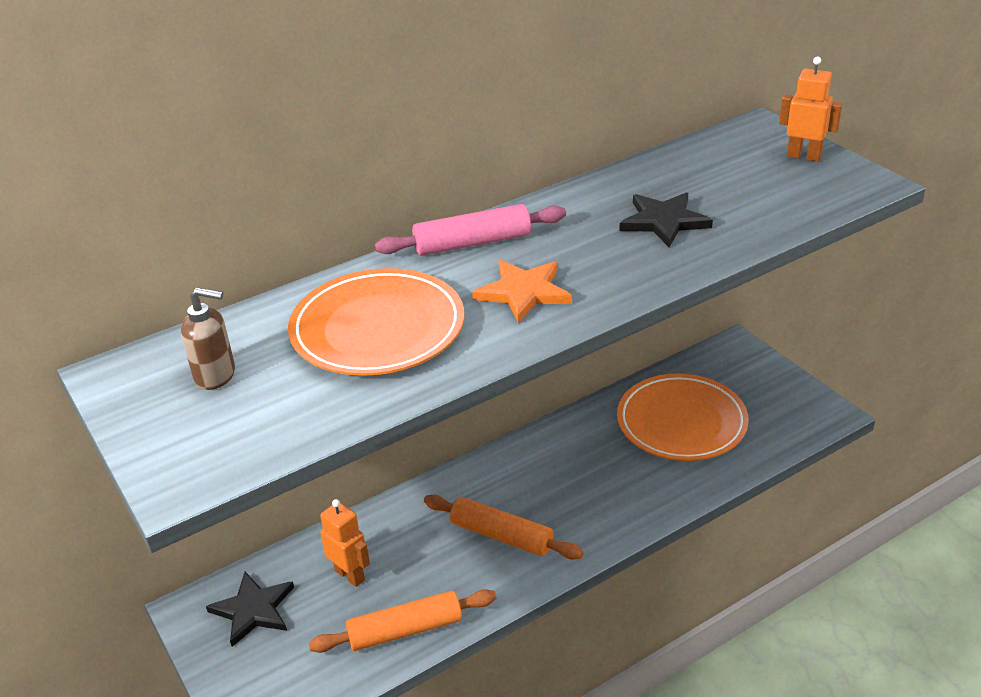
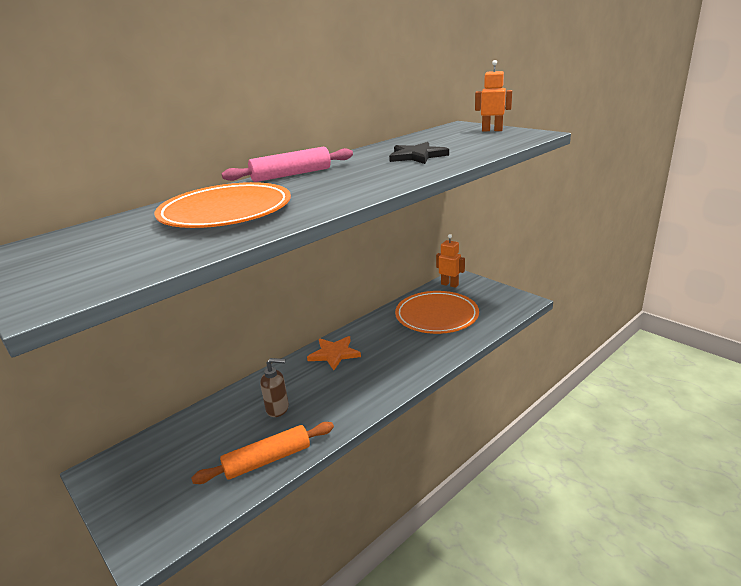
camera: 10 degrees left, 10 degrees down
brown soap dispenser [181,287,235,390] -> brown soap dispenser moved to [260,358,289,417]
black star [206,572,294,647] -> none
orange robot [320,499,370,587] -> orange robot moved to [436,234,465,288]
orange rolling pin [424,494,583,560] -> none
orange star [472,260,572,323] -> orange star moved to [307,336,361,370]

